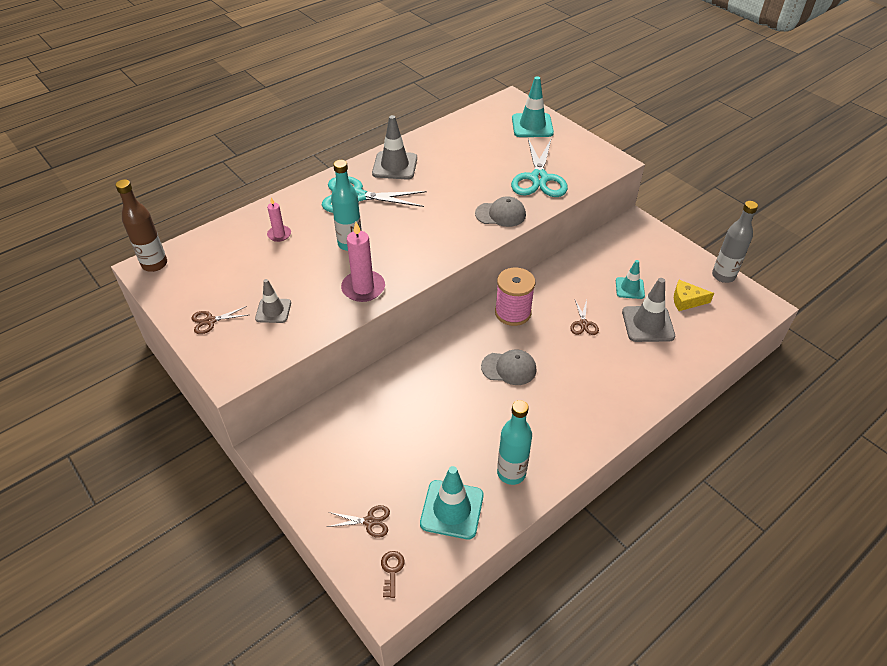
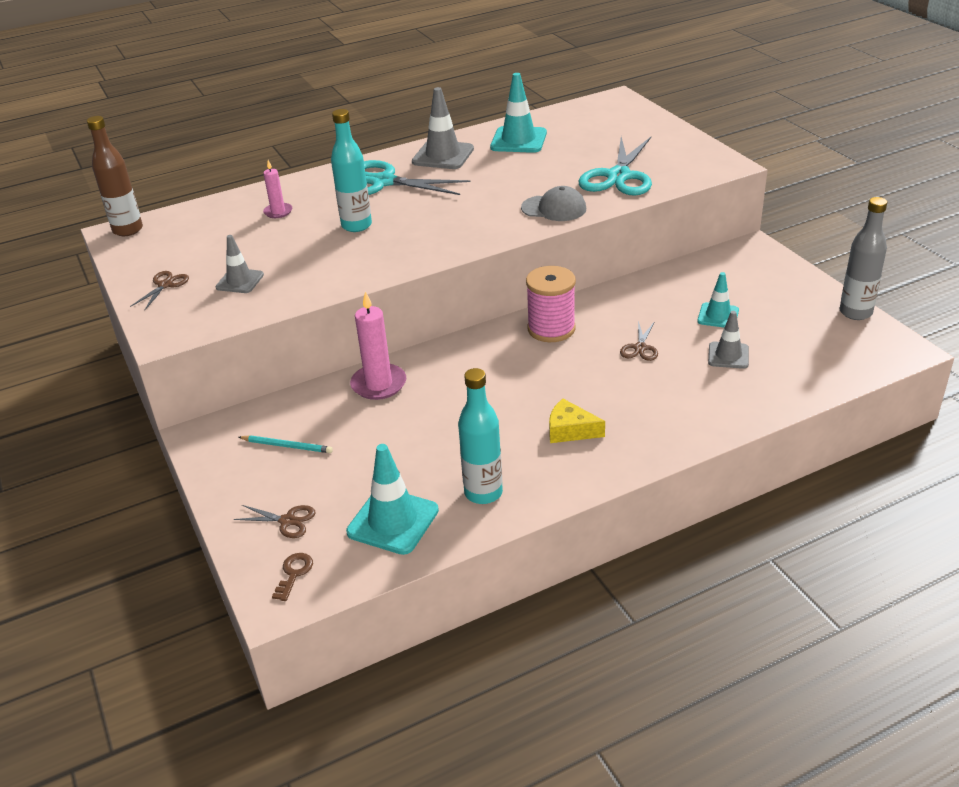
camera: 15 degrees right, 10 degrees down
brown scissors [191,306,248,334] -> brown scissors turned 120 degrees clockwise [130,271,189,310]
pink candle [341,222,385,302] -> pink candle moved to [350,291,406,400]
grey cap [481,349,537,385] -> none
turquoise traffic cone [512,76,554,137] -> turquoise traffic cone moved to [490,73,547,153]
grey traffic cone [622,278,675,342] -> grey traffic cone [708,311,749,369], size x0.62
yellow cheese [674,280,714,311] -> yellow cheese moved to [549,399,605,443]
none -> turquoise pencil [239,435,333,453]

